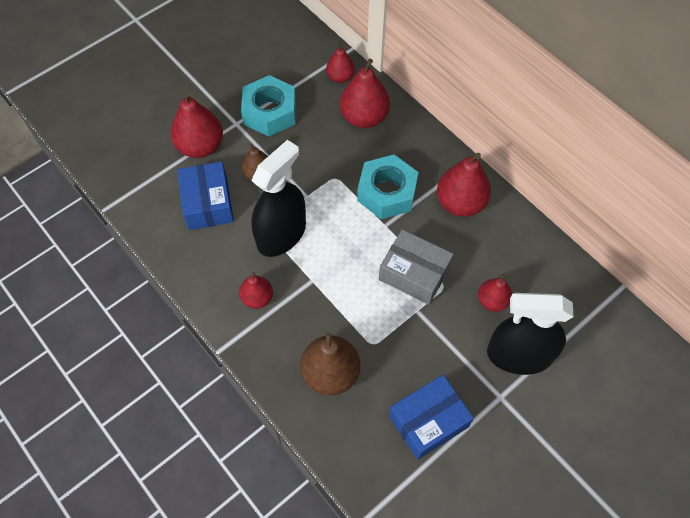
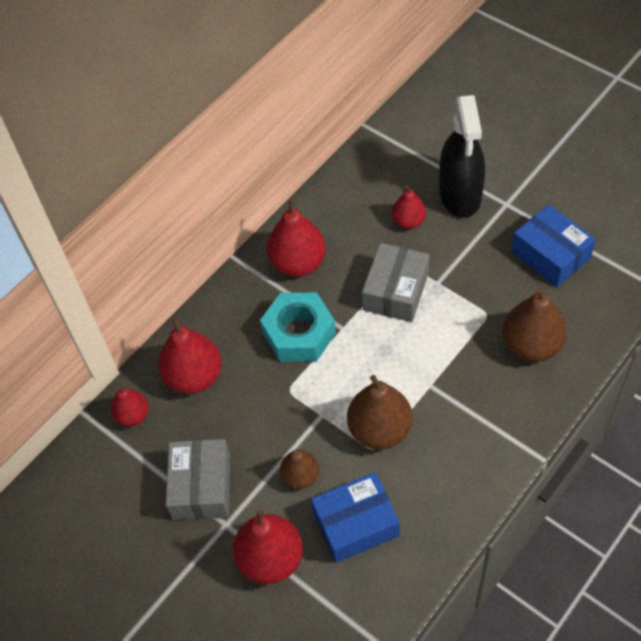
camera: 95 degrees left, 5 degrees down
red pear [239,272,273,309] -> none
turquoise nut [241,75,296,137] -> grey box [166,439,230,520]
black spray bottle [251,140,306,257] -> brown pear [347,375,413,450]

